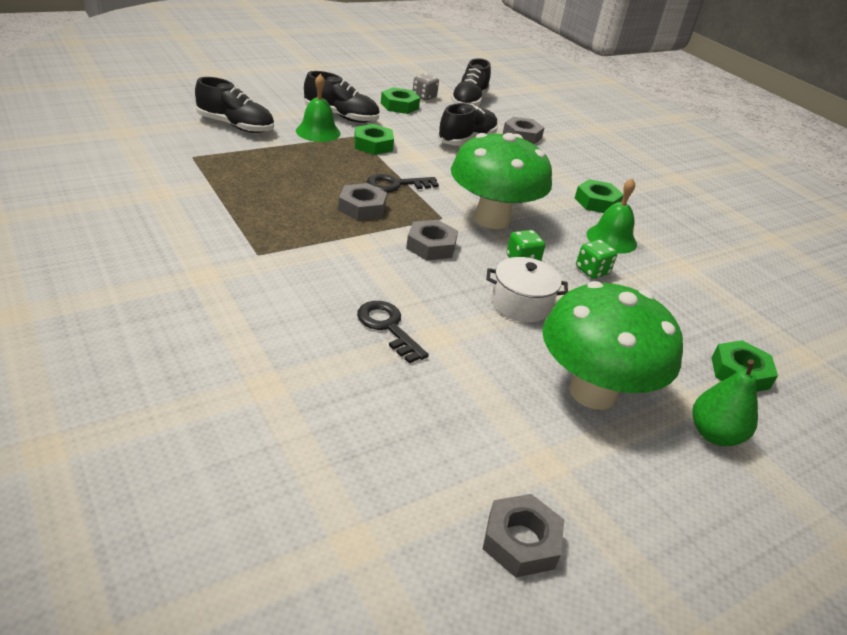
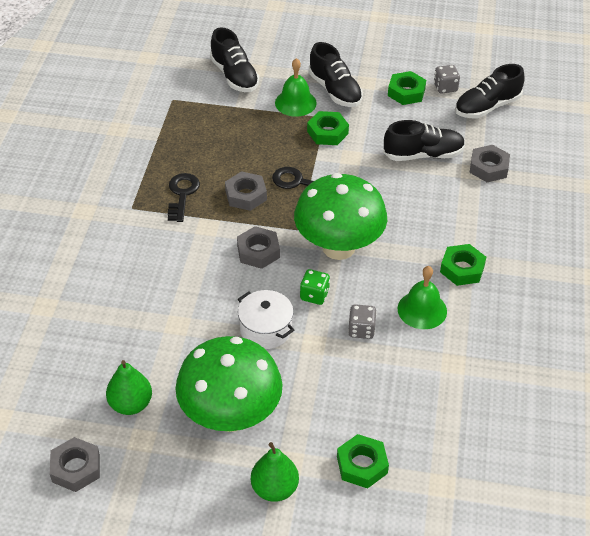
camera: 45 degrees right, 10 degrees up
black key [357,301,429,364] -> black key moved to [168,173,200,222]
green dice [576,240,617,279] -> grey dice [348,304,377,339]
none -> green pear [106,360,152,415]

